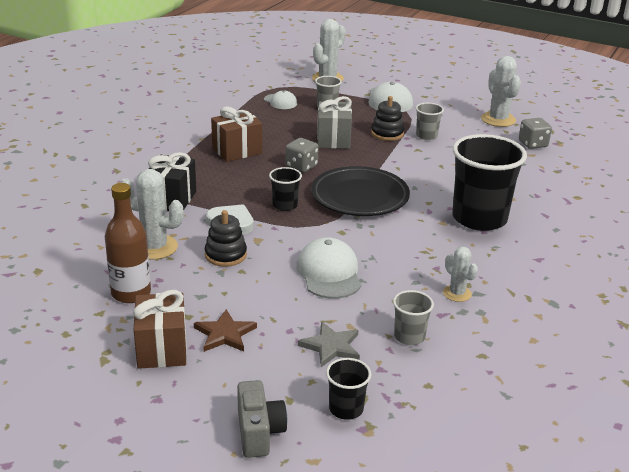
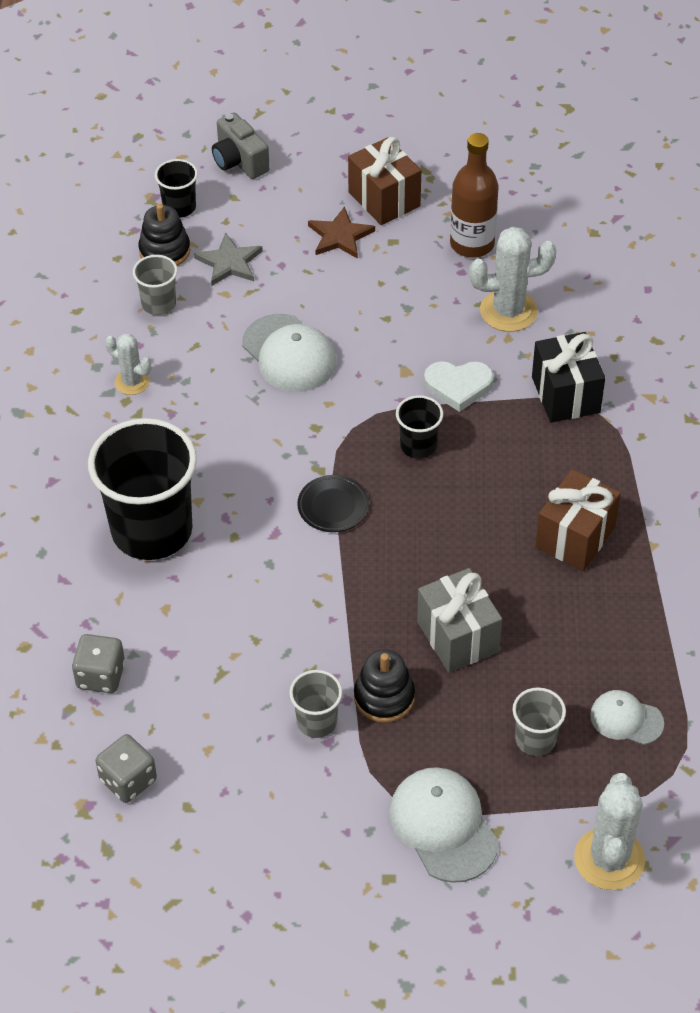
camera: 155 degrees right, 20 degrees up
black stacking toy [205,210,247,267] -> black stacking toy moved to [139,204,191,266]
grey dice [285,138,319,173] -> grey dice moved to [72,634,125,693]
black plate [311,166,410,216] -> black plate [297,475,369,532], size x0.48
white cactus [481,56,521,127] -> none

